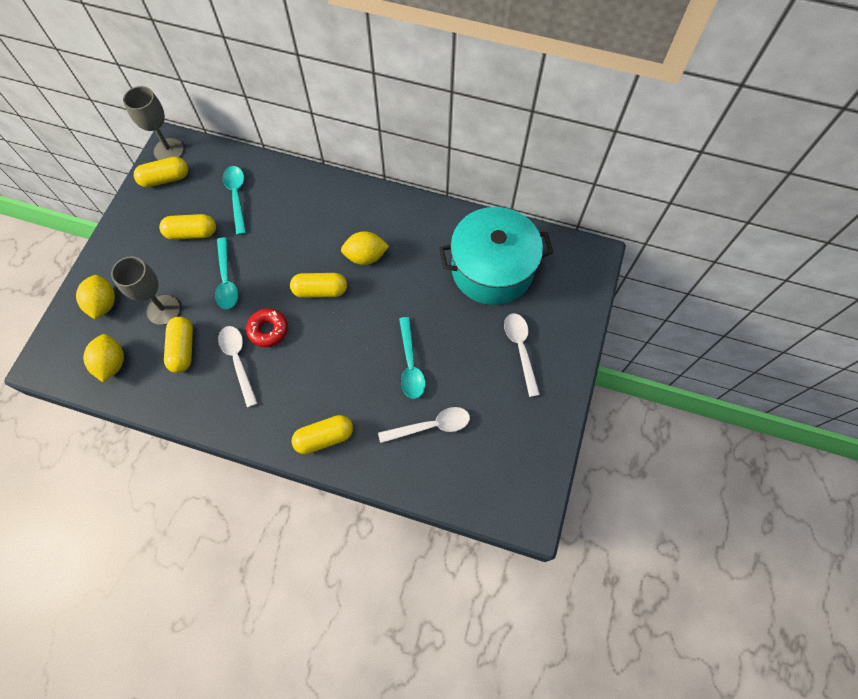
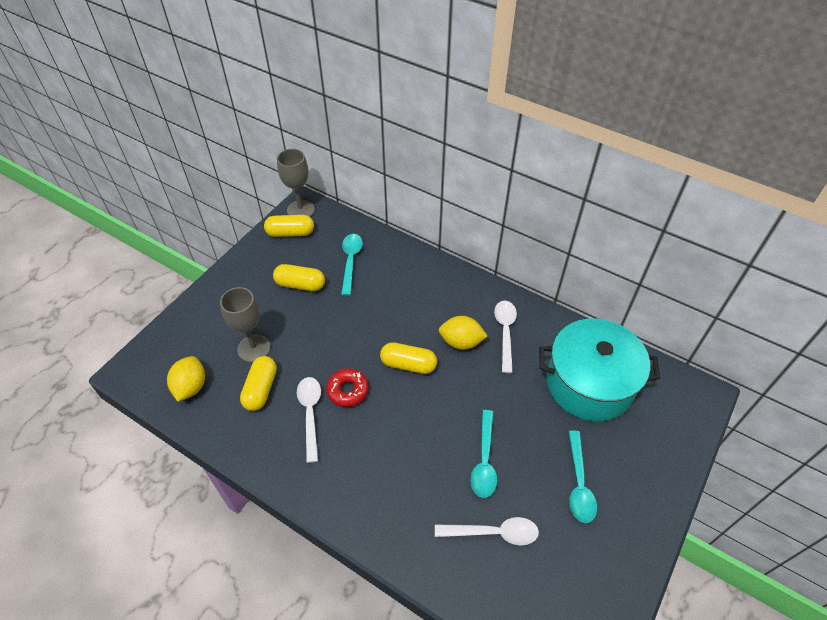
camera: 15 degrees right, 15 degrees down
yellow lemon [76,275,115,319] -> none
turquoise spoon [215,237,238,309] -> turquoise spoon moved to [569,431,597,523]
yellow capsule [292,415,353,454] -> none
white spoon [504,313,540,397] -> white spoon moved to [494,301,517,373]

